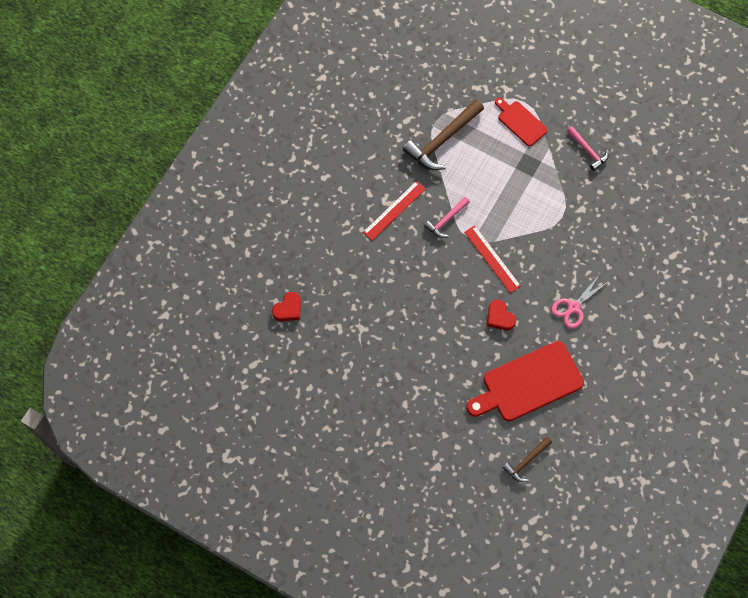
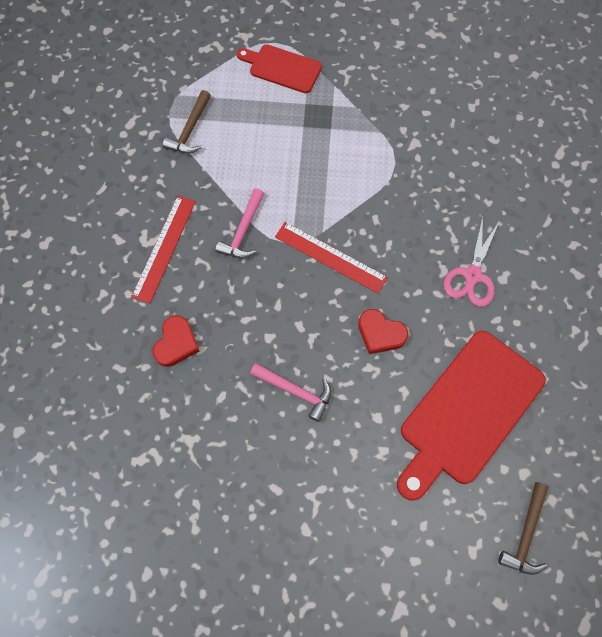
camera: 25 degrees left, 0 degrees up
red heart [272,292,301,321] -> red heart moved to [153,315,199,367]
brown hammer [403,99,484,170] -> brown hammer [163,90,211,154], size x0.55
pink hammer [567,126,608,171] -> pink hammer moved to [250,363,331,422]

